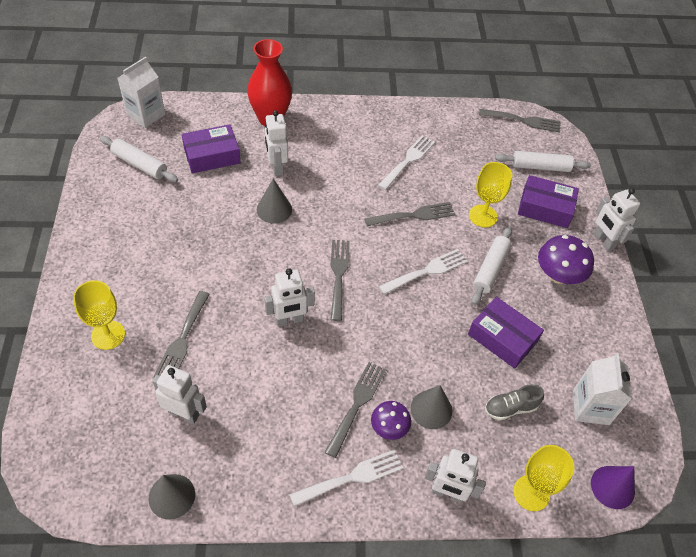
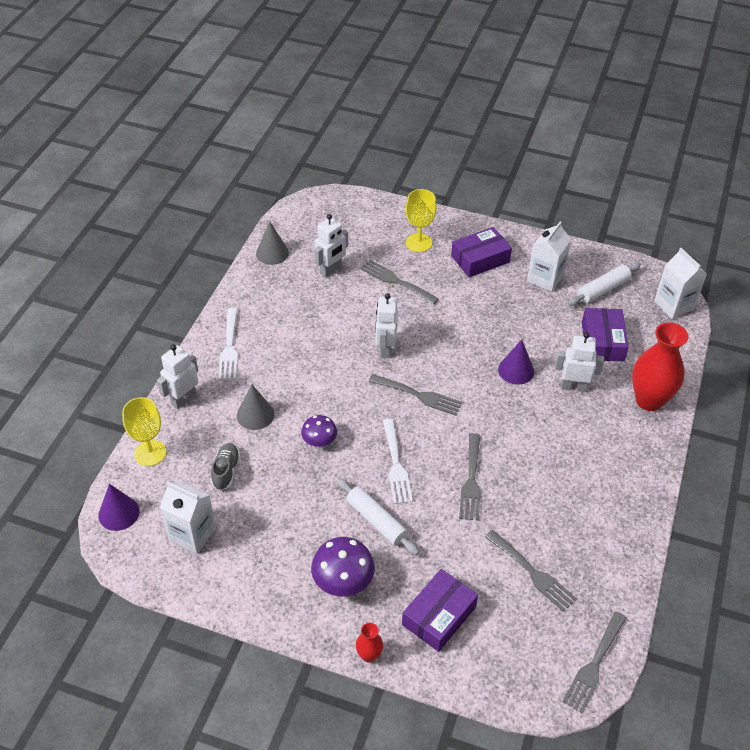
camera: 115 degrees right, 5 degrees down
grey cone [257,179,292,224] -> purple cone [498,339,534,385]
grey fork [325,362,386,458] -> grey fork moved to [485,530,577,612]
purple mushroom [371,401,411,440] -> purple mushroom moved to [301,415,337,447]
white fork [378,135,435,190] -> none
purple box [468,297,544,369] -> purple box moved to [451,227,512,277]
yellow goblet [469,162,512,227] -> none
white rolling pin [495,151,591,172] -> none
white robot [594,188,640,251] -> red vase [356,623,383,663]
none -> white carton [527,221,571,292]

